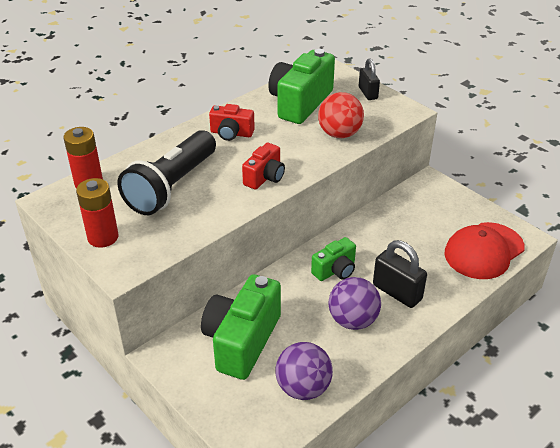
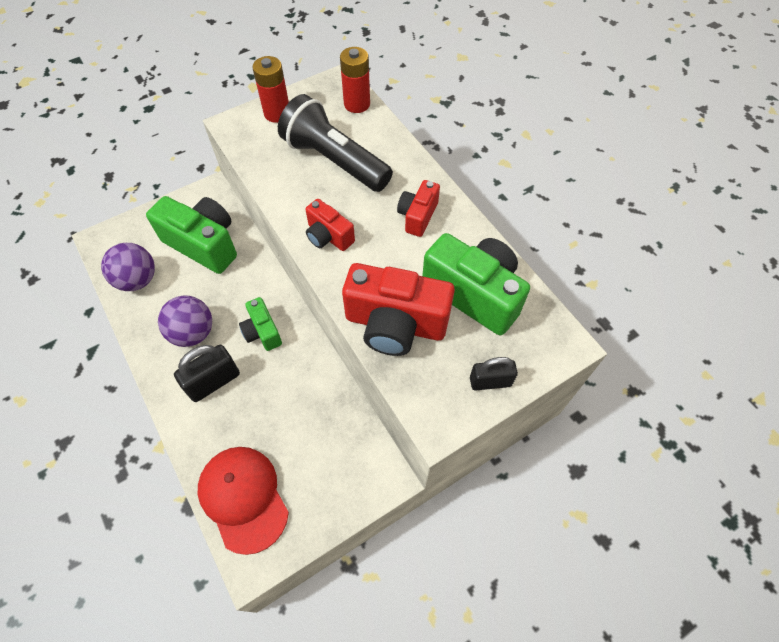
camera: 100 degrees right, 20 degrees up
red ball [318,92,364,138] -> red camera [342,263,455,356]

